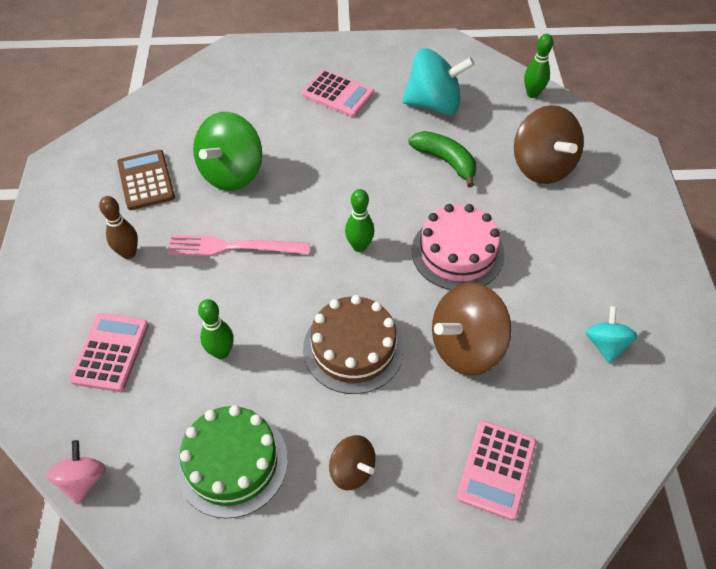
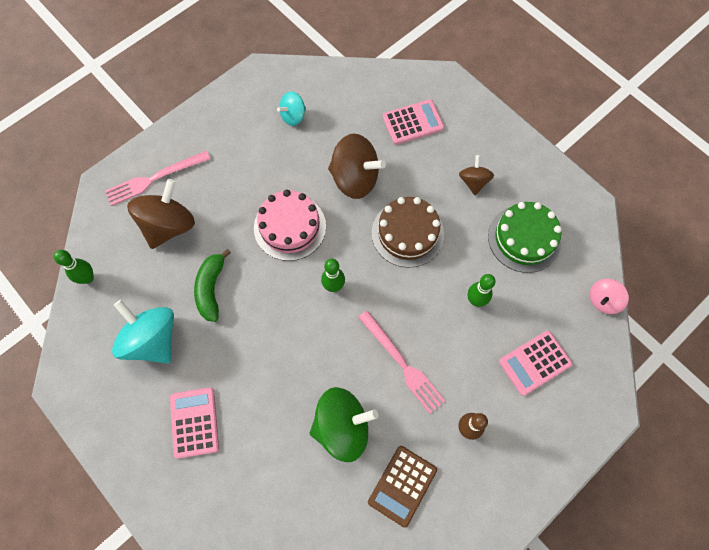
camera: 130 degrees left, 15 degrees up
none -> pink fork [105,151,210,206]

